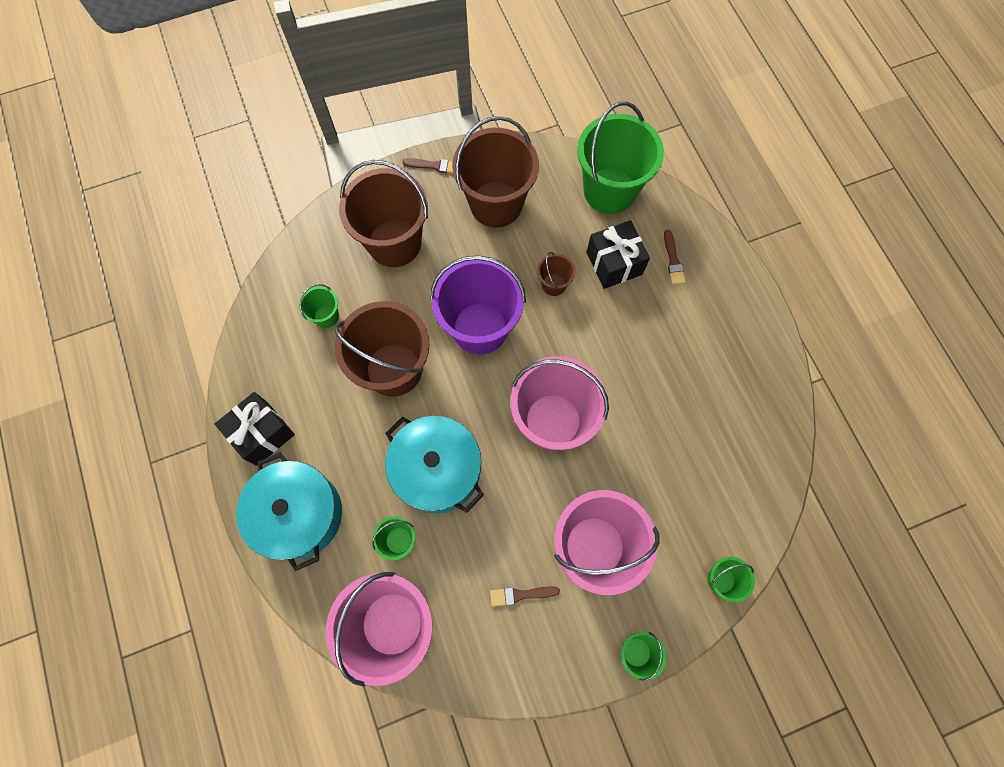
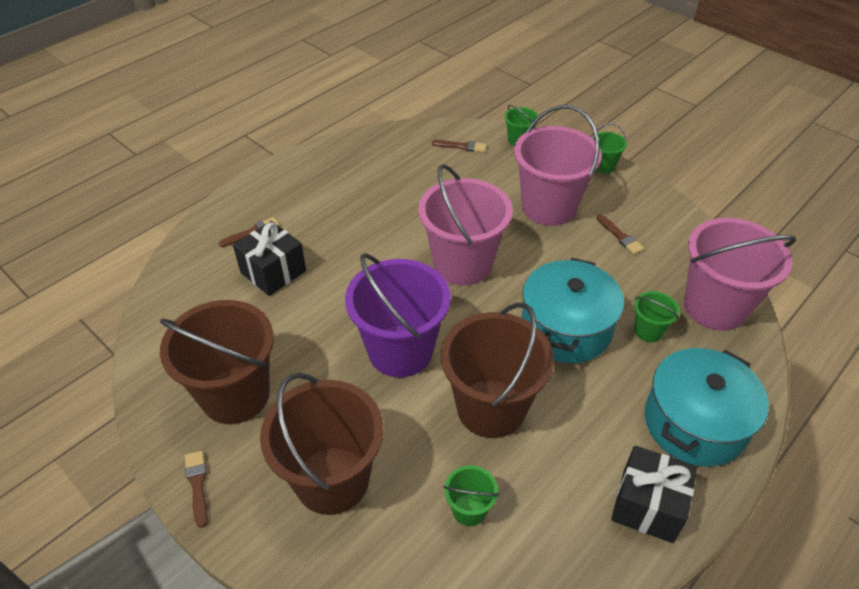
camera: 115 degrees left, 25 degrees down
brown bucket [537,252,576,296] -> none
green bucket [577,102,664,214] -> none
none -> brown brush [432,140,487,153]

